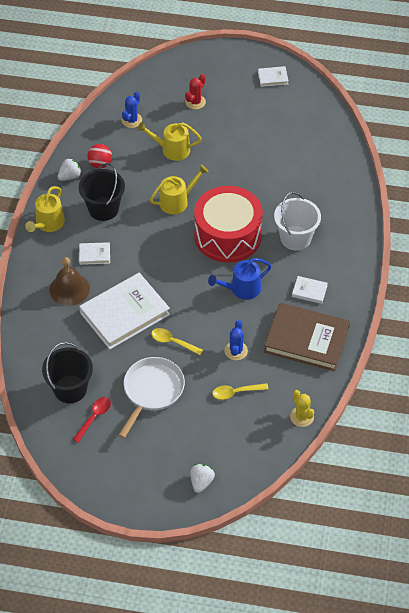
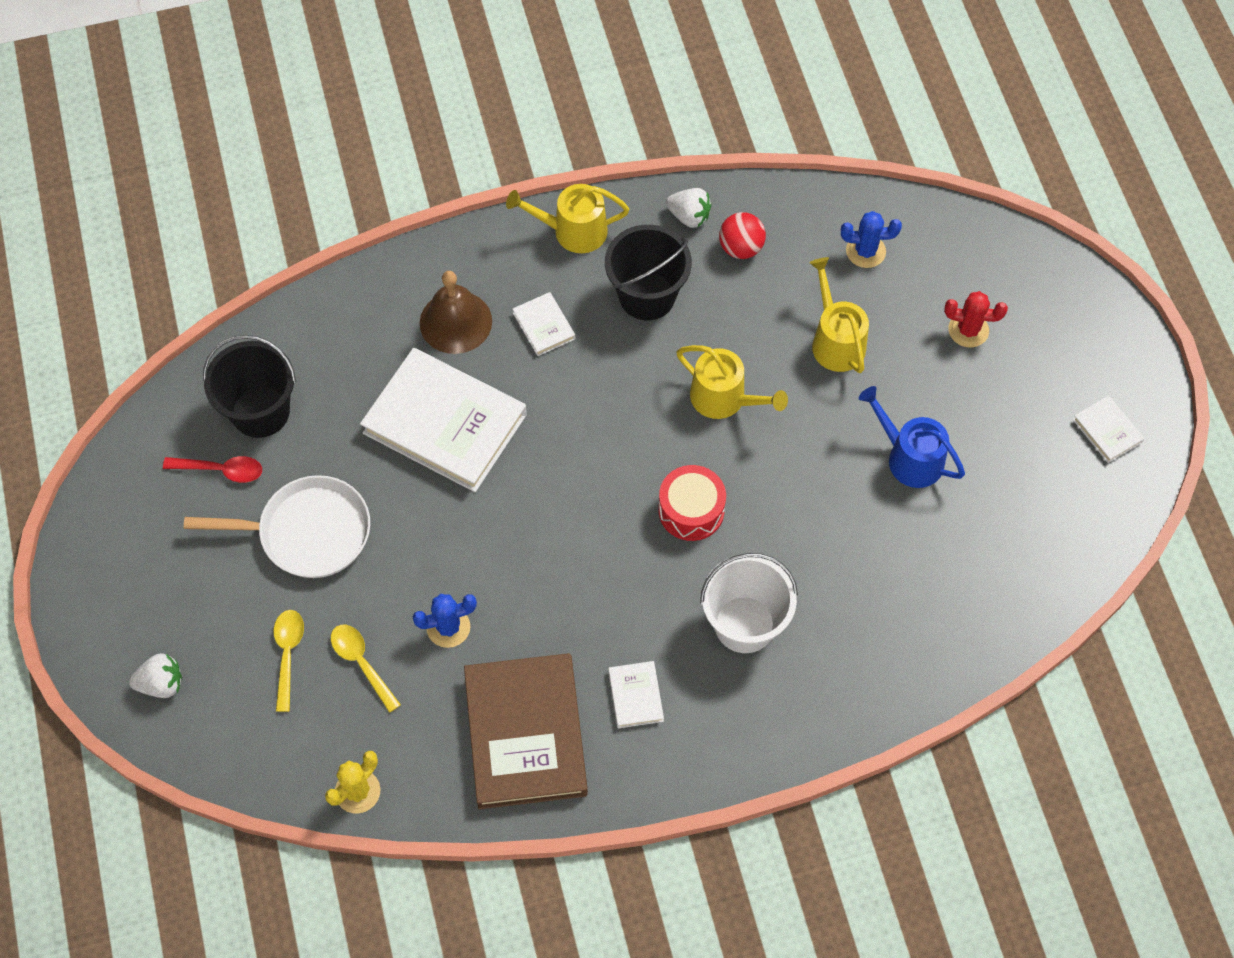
camera: 65 degrees right, 10 degrees up
yellow spoon [151,328,203,355] -> yellow spoon moved to [273,610,304,712]
red drum [194,186,263,263] -> red drum [659,465,726,541], size x0.51
blue watering can [208,258,271,300] -> blue watering can moved to [859,386,965,488]

